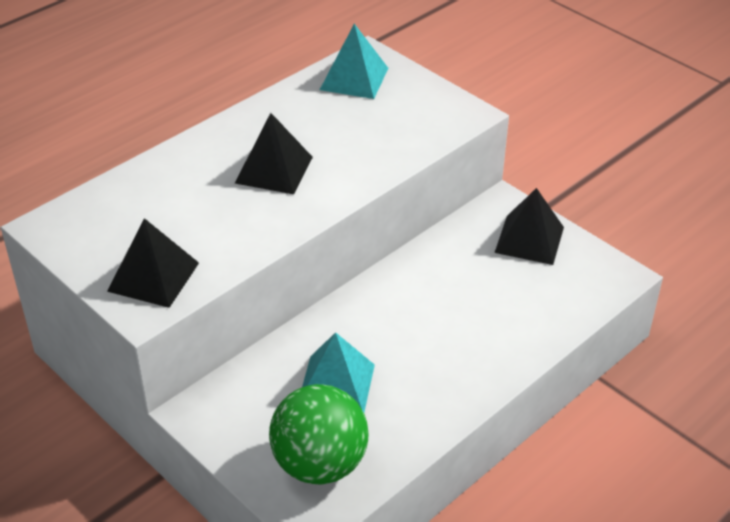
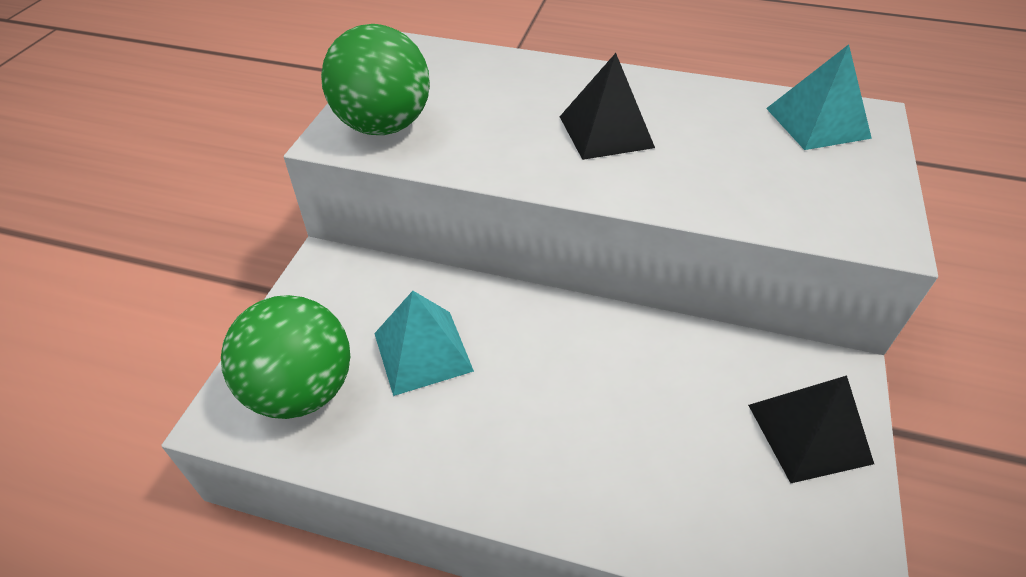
camera: 60 degrees right, 5 degrees up
black pyramid [107,218,199,308] -> green ball [321,24,430,135]

